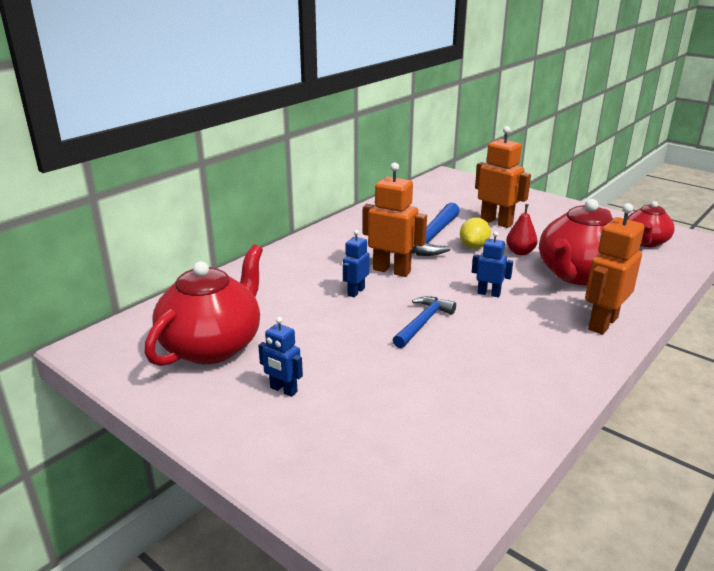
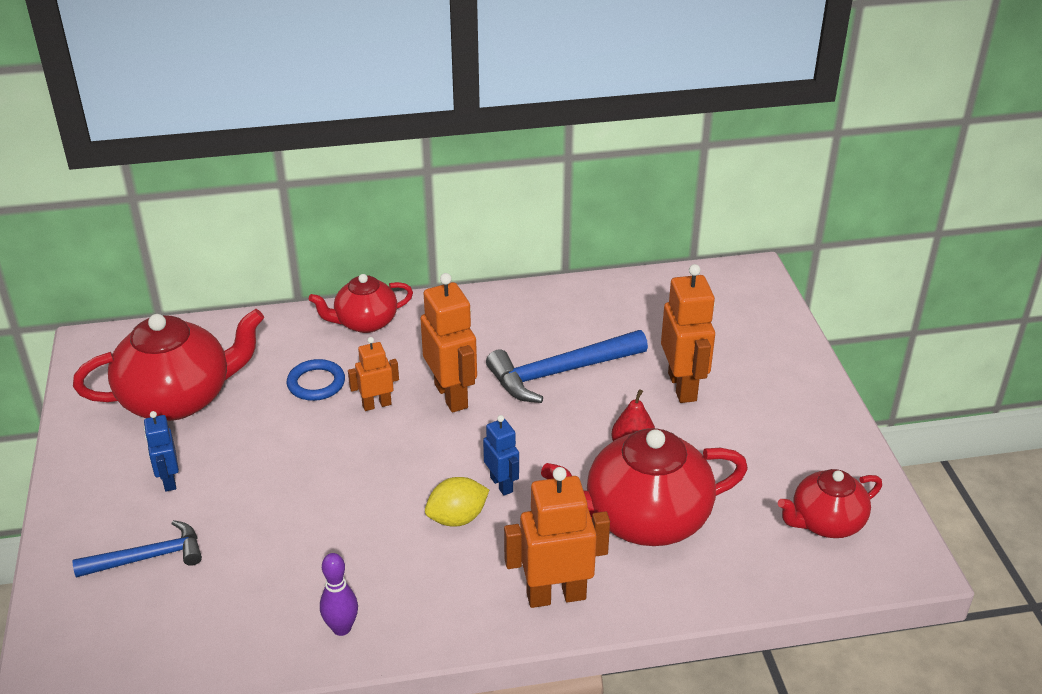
camera: 40 degrees right, 10 degrees up
blue robot [343,230,370,297] -> orange robot [348,337,399,411]
blue hammer [393,296,456,348] -> blue hammer moved to [72,520,202,577]
yellow lemon [460,218,491,249] -> yellow lemon moved to [425,477,489,527]
none -> blue ring [287,359,345,401]
none -> red teapot [309,274,413,333]
none -> purple bowling pin [320,553,358,636]

